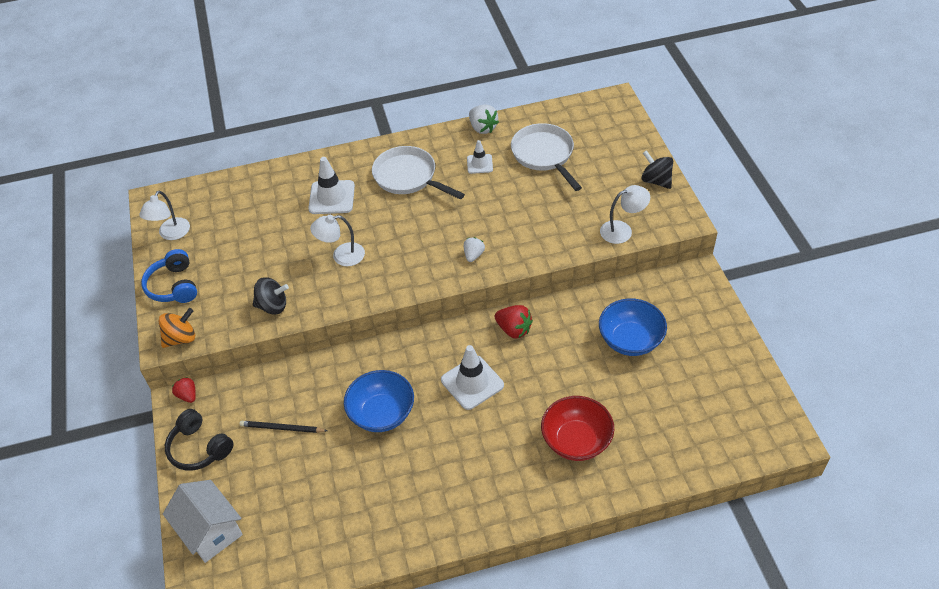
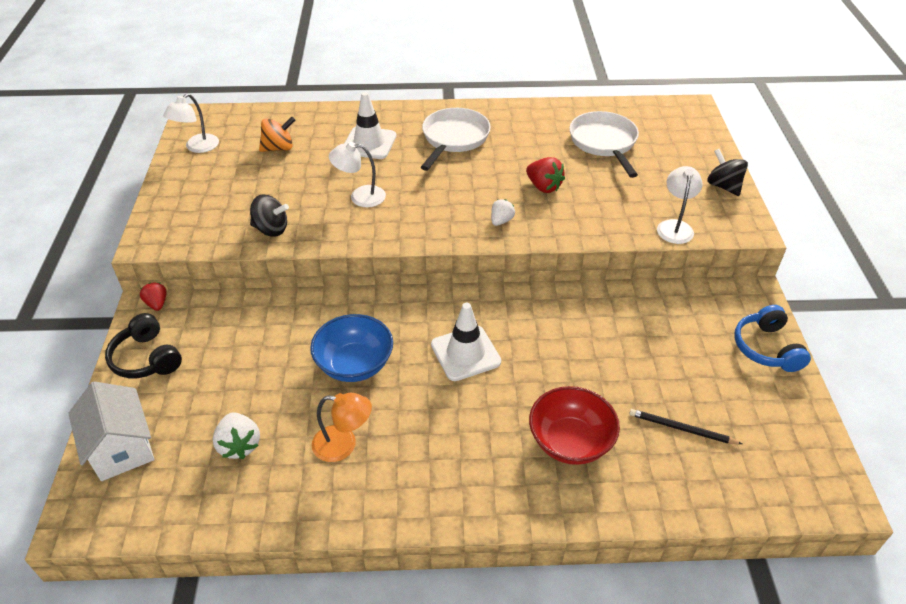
camera: 10 degrees right, 5 degrees down
blue headphones [141,249,197,303] -> blue headphones moved to [734,305,811,372]
orange spinning top [159,308,195,348] -> orange spinning top moved to [259,117,295,152]
black pencil [240,421,327,433] -> black pencil moved to [629,409,742,444]
white pan [372,146,465,199] -> white pan turned 60 degrees clockwise [421,108,491,171]
white traffic cone [467,140,493,174] -> none
white strawberry [469,105,499,134] -> white strawberry moved to [213,412,260,459]
red strawberry [494,305,533,338] -> red strawberry moved to [526,157,565,193]
blue bowl [599,298,667,356] -> none
white lamp [600,185,650,244] -> white lamp turned 75 degrees counterclockwise [657,166,702,244]
none -> orange lamp [312,393,372,462]

